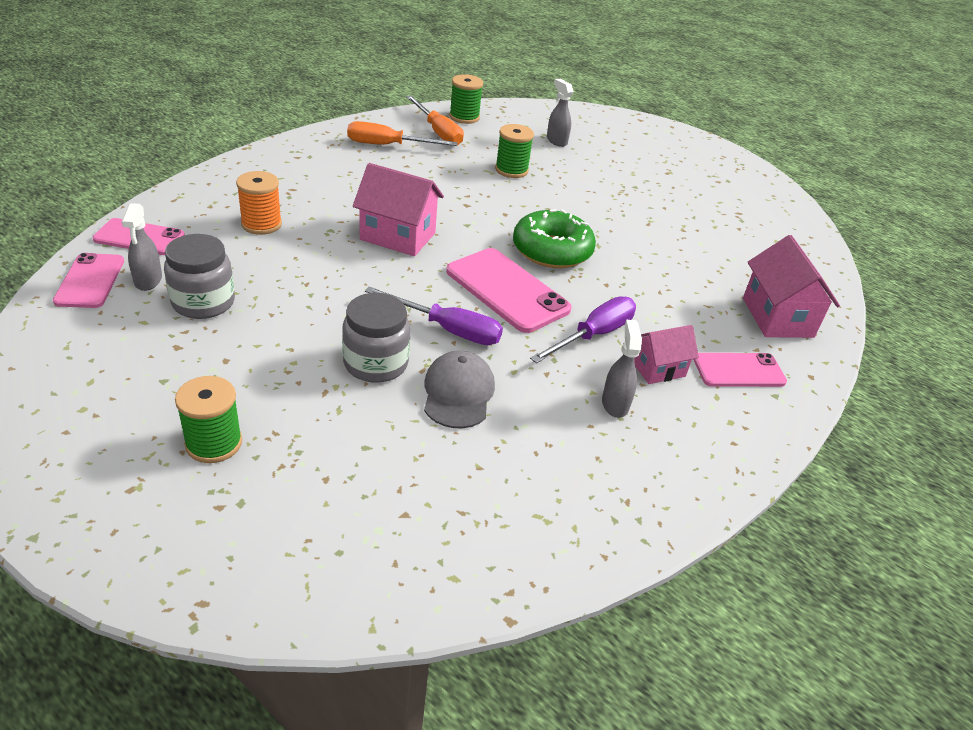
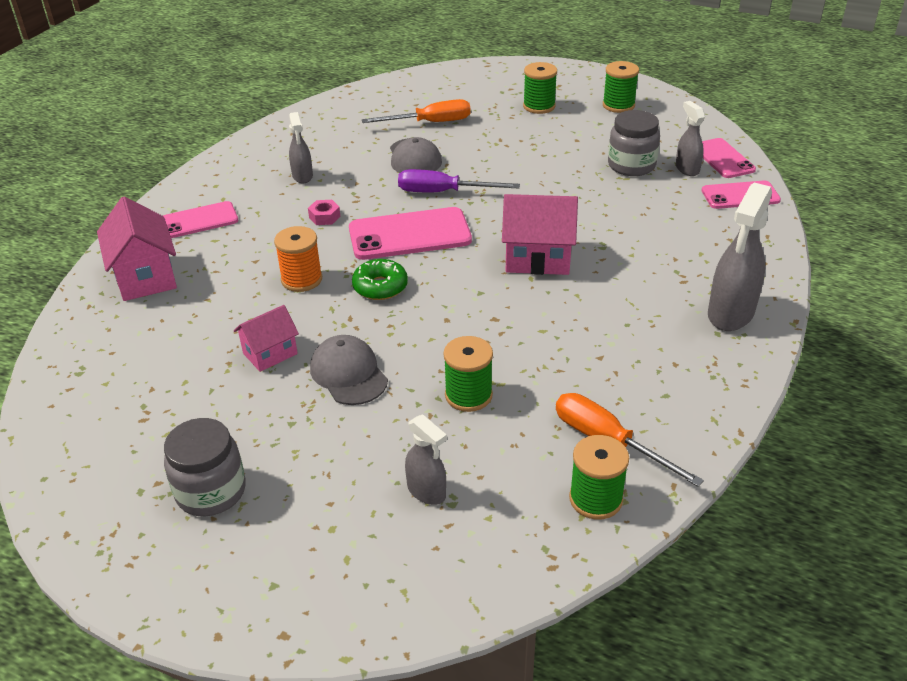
camera: 170 degrees right, 0 degrees up
orange spool [236,171,282,235] -> orange spool moved to [274,226,322,292]
grey jar [342,293,410,383] -> grey jar moved to [164,418,246,516]
orange screwdriver [347,121,457,146] -> orange screwdriver moved to [362,99,471,123]
pink phone [446,248,572,333] -> pink phone turned 45 degrees counterclockwise [349,207,472,260]
green donut [513,209,596,268] -> green donut [352,259,408,300], size x0.63
purple screwdriver [530,296,636,363] -> pink nut [308,200,341,225]
pink house [634,325,699,384] -> pink house moved to [234,305,299,372]
none -> grey cap [310,335,388,405]
none -> green spool [603,61,639,113]
none -> grey spray bottle [708,182,772,331]

